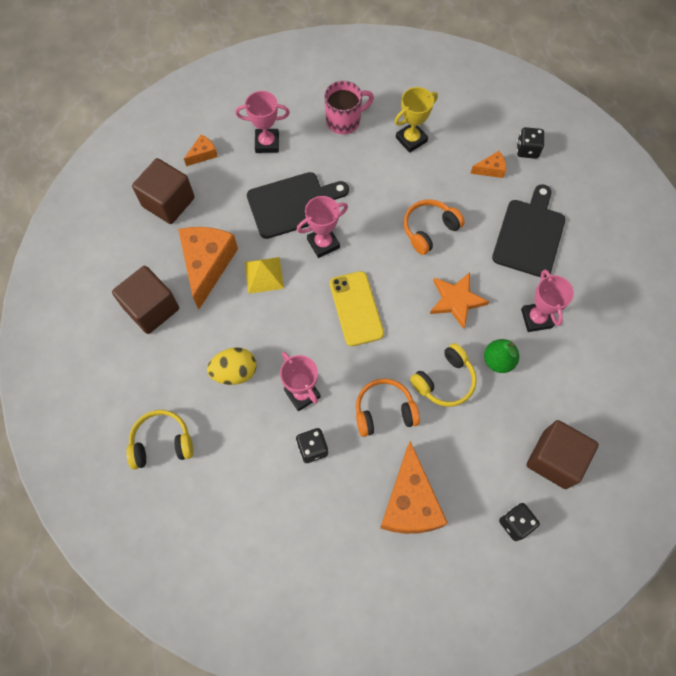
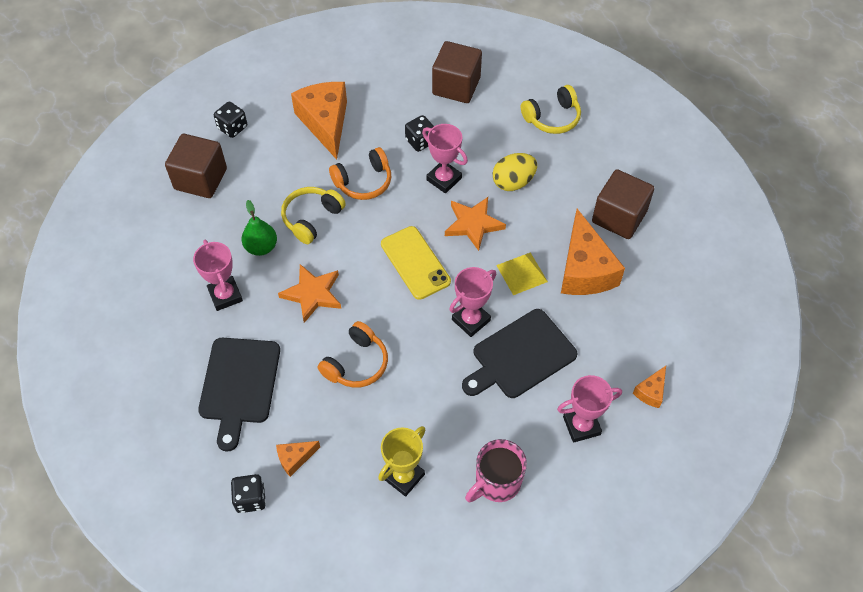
camera: 165 degrees right, 10 degrees down
brown cube [132,158,195,224] -> brown cube moved to [432,41,482,103]
none -> orange star [445,197,506,251]

